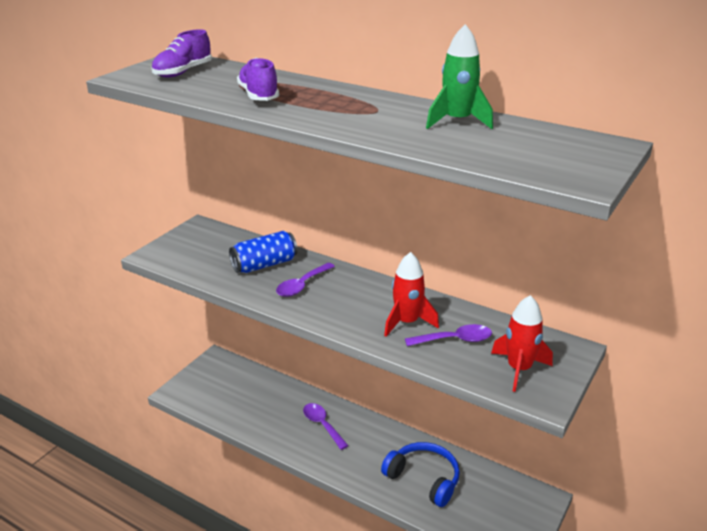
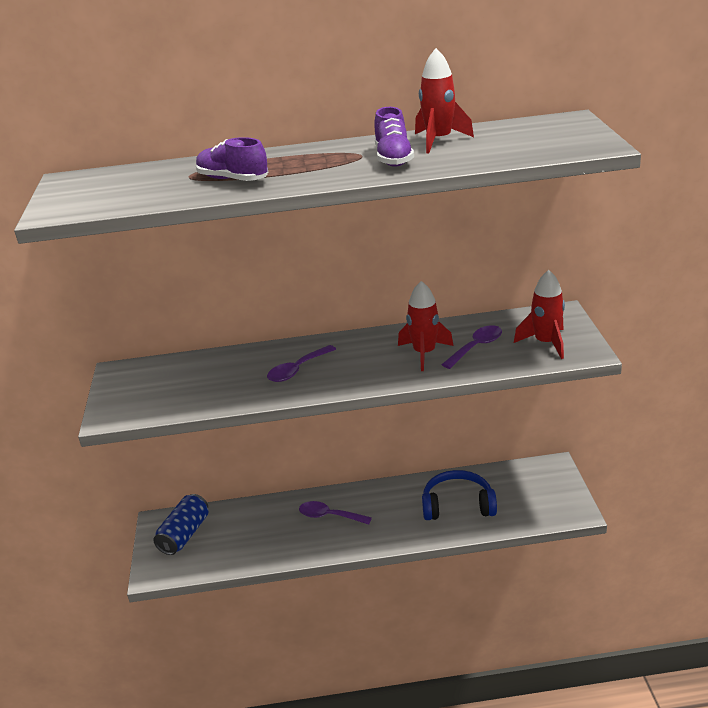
camera: 35 degrees left, 0 degrees up
purple shoe [151,29,212,77] -> purple shoe moved to [374,107,414,167]
blue can [229,231,298,273] -> blue can moved to [153,494,208,555]
purple spoon [276,263,335,297] -> purple spoon turned 45 degrees clockwise [267,345,336,382]
green rocket [426,24,493,129] -> red rocket [415,48,474,153]

